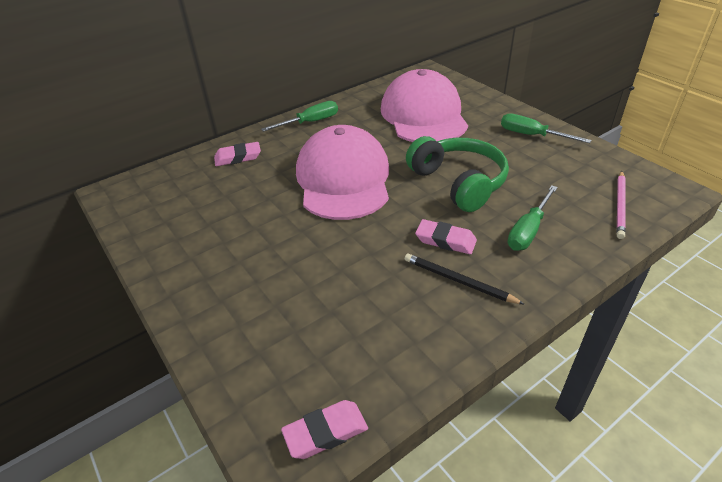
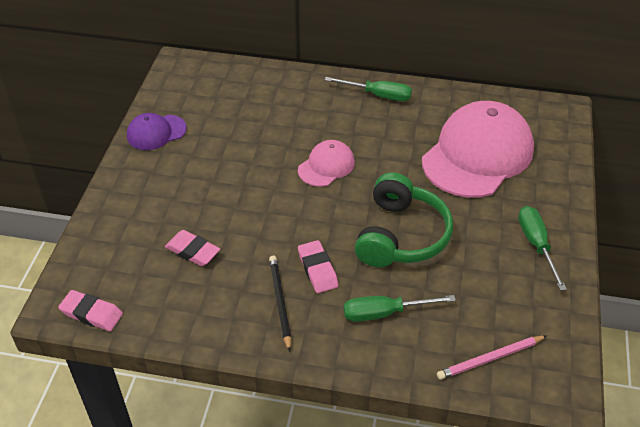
camera: 45 degrees right, 5 degrees up
pink eraser [214,142,261,166] -> pink eraser moved to [165,230,220,266]
pink cap [296,125,389,220] -> pink cap [298,140,355,187], size x0.48
none -> purple cap [127,113,187,150]

